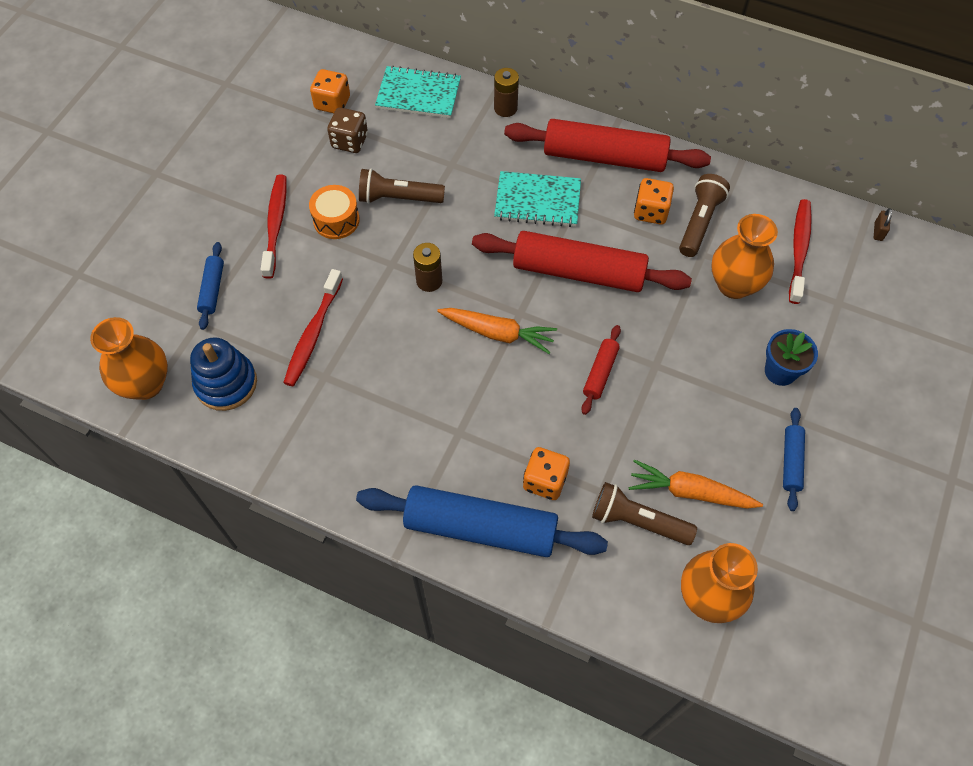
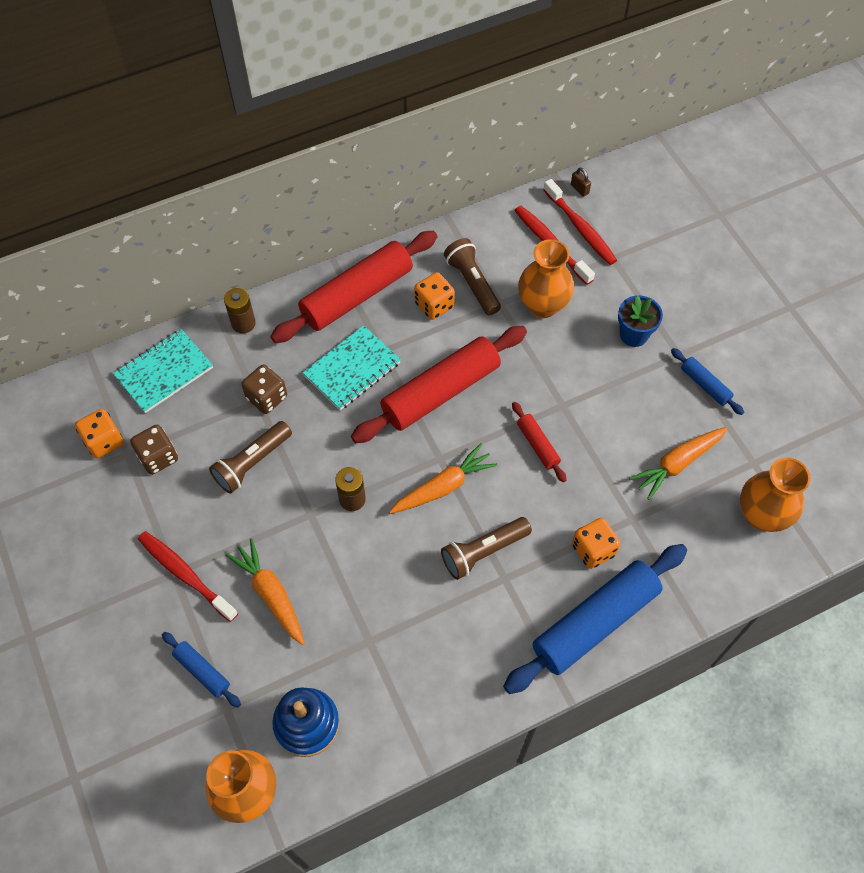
camera: 50 degrees left, 0 degrees up
red toothbrush [283,269,343,386] -> red toothbrush moved to [543,179,617,265]
orange drum [309,185,360,239] -> none
brown flashlight [592,482,697,545] -> brown flashlight moved to [441,517,532,580]
none -> orange carrot [226,538,305,645]
none -> brown dice [241,364,287,414]

